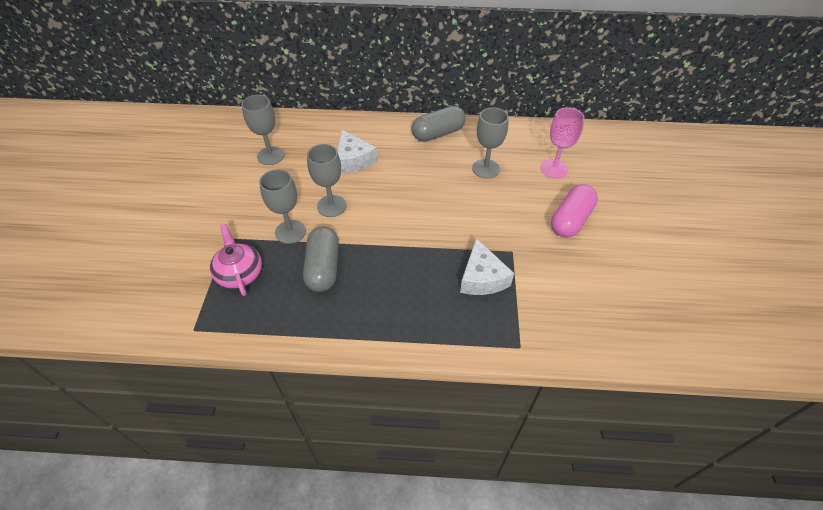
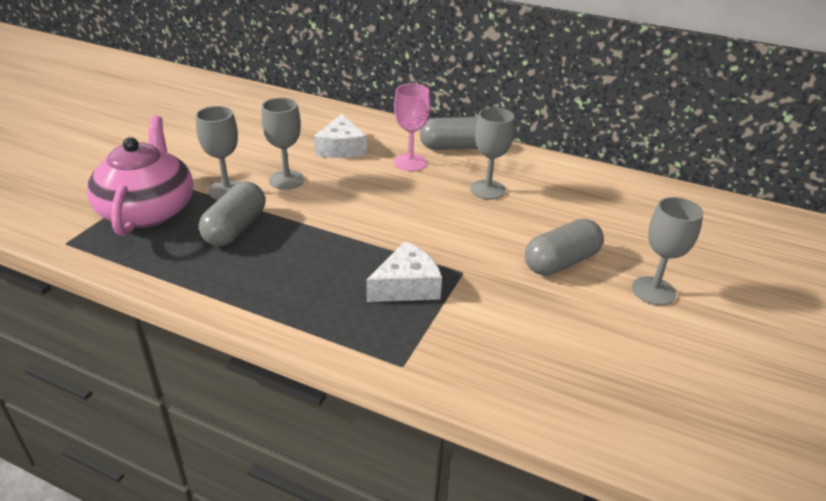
camera: 20 degrees right, 15 degrees down
pink teapot [210,224,262,296] -> pink teapot [87,116,193,236], size x1.70
grey goblet [242,95,284,165] -> grey goblet moved to [632,197,704,306]
white cheese [460,238,514,295] -> white cheese turned 135 degrees counterclockwise [366,241,442,302]
pink goblet [540,107,585,179] -> pink goblet moved to [394,84,431,171]
pink capsule [551,184,598,238] -> grey capsule [525,219,604,276]

